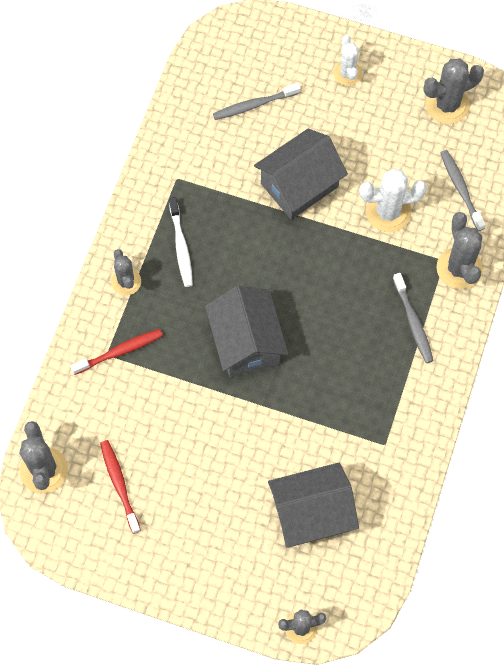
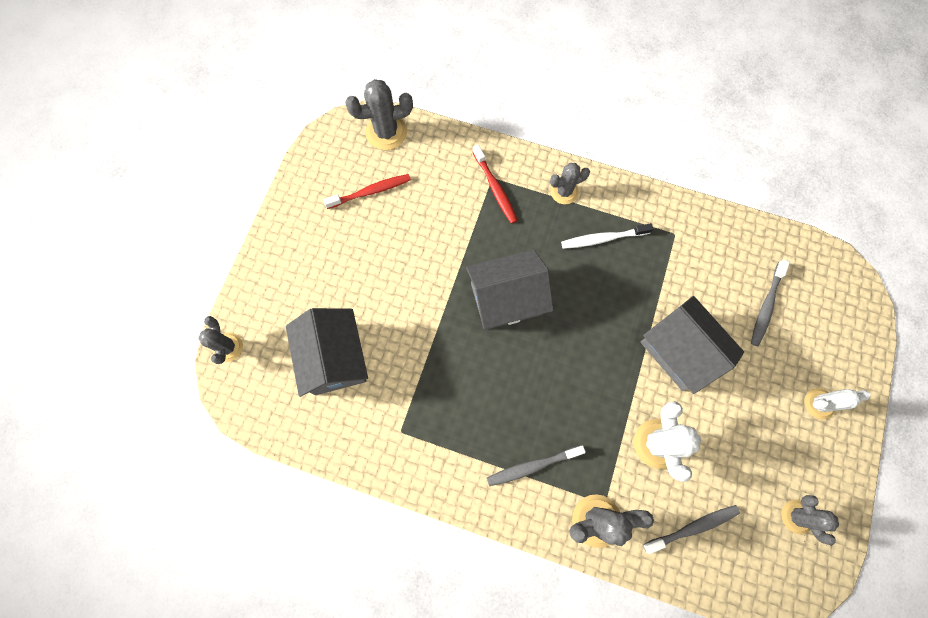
camera: 90 degrees right, 5 degrees up
grey toothbrush [213,83,301,120] -> grey toothbrush turned 135 degrees counterclockwise [751,259,790,346]
grey cactus [423,59,484,124] -> grey cactus [781,495,839,545], size x0.65

